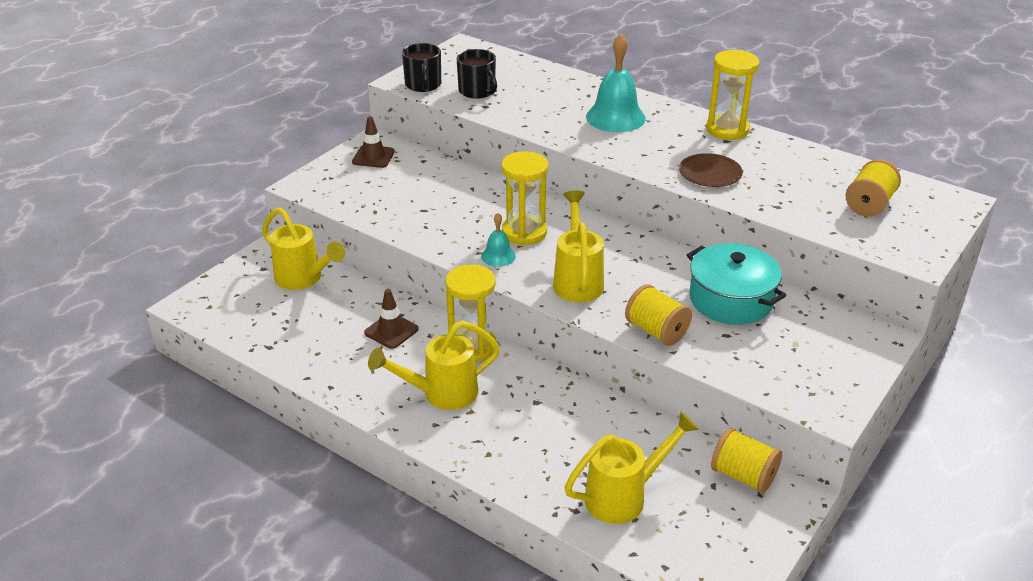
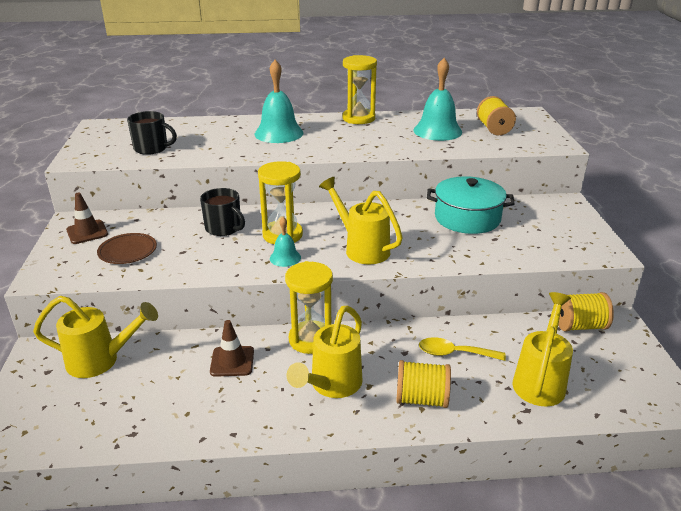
camera: 40 degrees left, 5 degrees down
black mug [402,43,441,92] -> black mug moved to [200,188,245,236]
yellow spool [625,284,692,346] -> yellow spool moved to [396,360,451,408]
brown plate [679,153,743,187] -> brown plate moved to [97,233,157,264]
none -> turquoise bell [413,58,462,141]
none -> yellow spoon [419,337,506,361]

